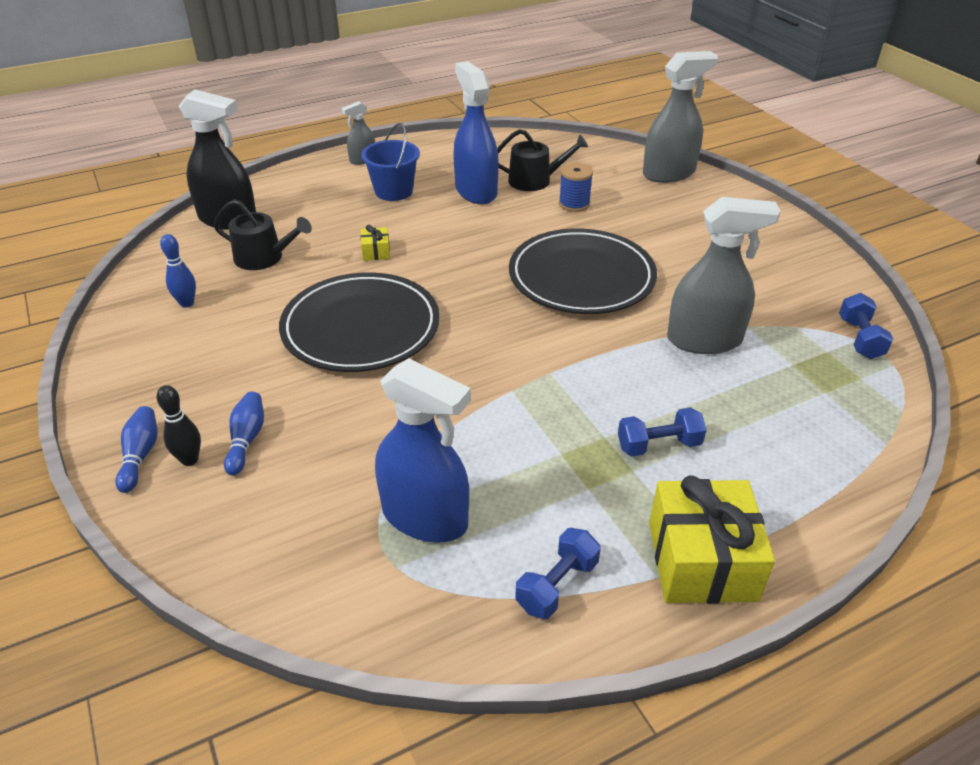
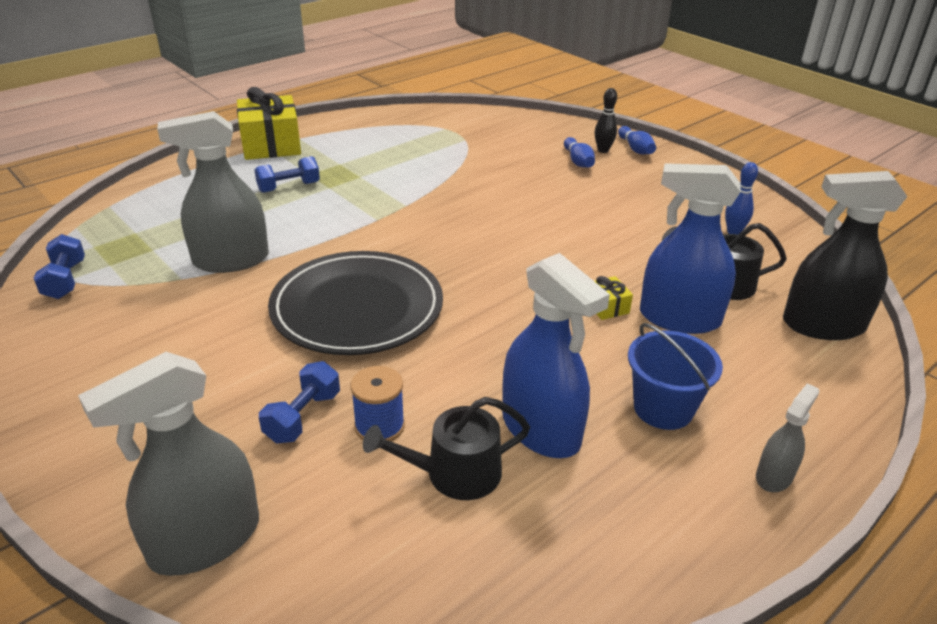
camera: 165 degrees right, 5 degrees down
black plate [279,272,440,372] -> none
blue spray bottle [375,359,471,543] -> blue spray bottle moved to [640,163,741,334]
blue dumbbell [515,528,601,619] -> blue dumbbell moved to [259,361,340,444]

